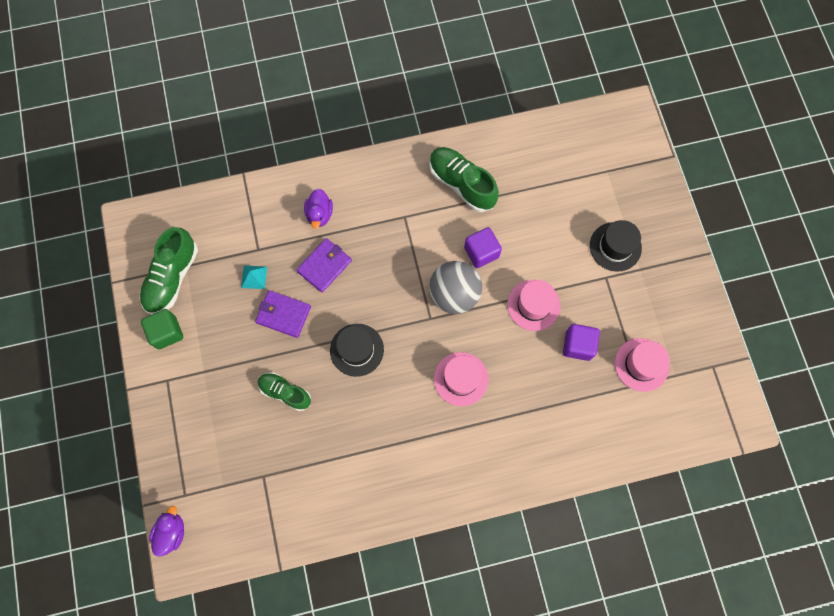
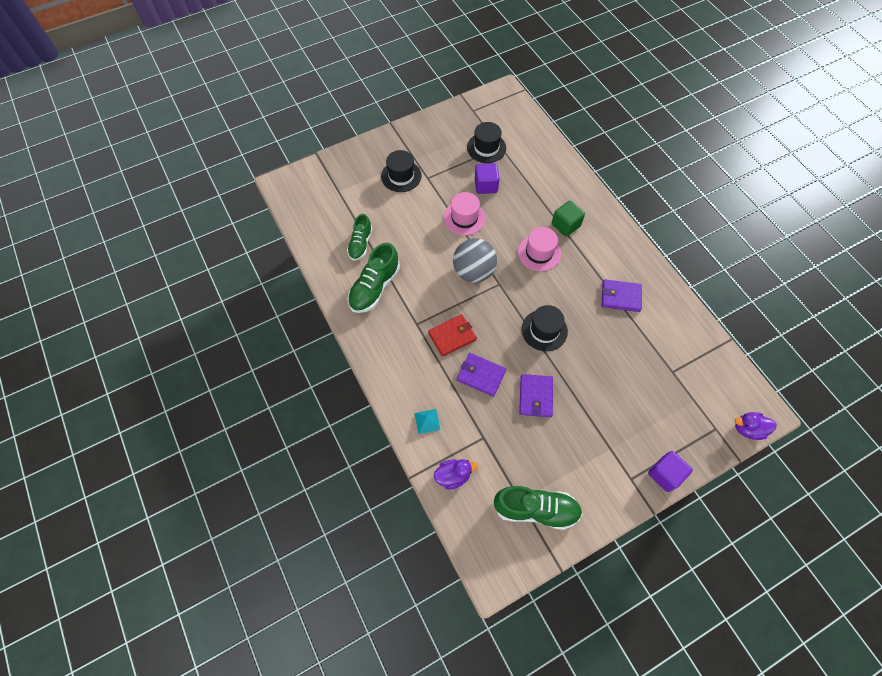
camera: 105 degrees left, 10 degrees down
green cube [141,309,183,349] -> green cube moved to [552,201,585,237]
turquoise pyramid [241,265,267,289] -> turquoise pyramid moved to [414,409,440,434]
green shoe [258,373,311,411] -> green shoe moved to [347,214,372,261]
purple duck [304,189,333,229] -> purple duck moved to [434,459,478,489]
purple cube [464,227,502,268] -> purple cube moved to [648,451,693,492]
pink hat [615,338,670,392] -> black hat [467,122,506,163]
none -> red wallet [428,314,477,357]
none -> purple wallet [602,279,642,312]

